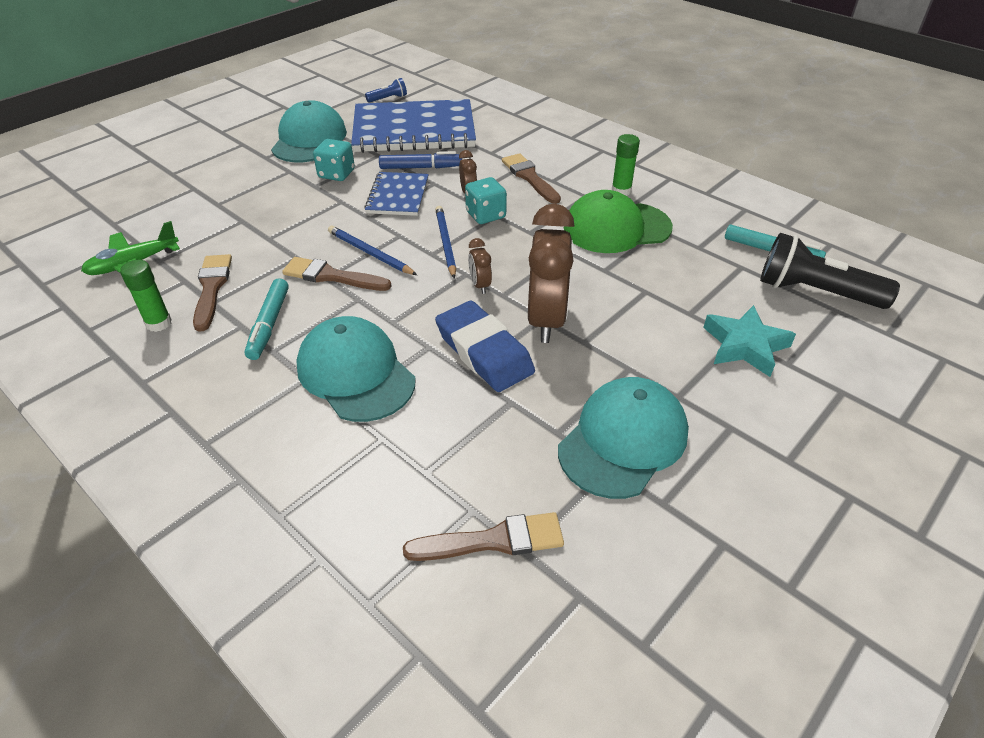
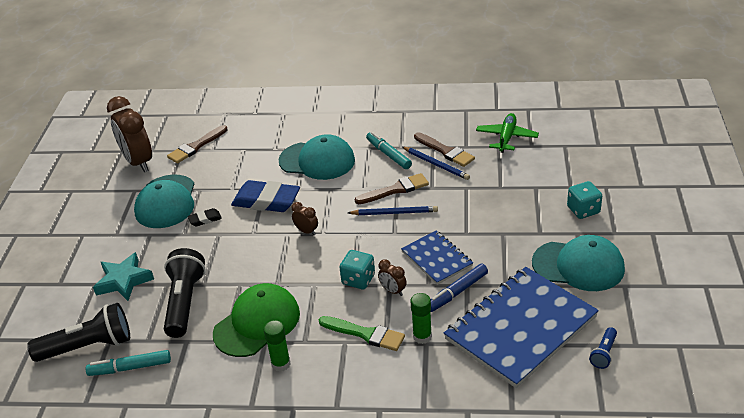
camera: 145 degrees right, 5 degrees down
green glue stick [120,260,172,332] -> green glue stick moved to [411,293,432,344]
turquoise cap [271,100,347,162] -> turquoise cap turned 45 degrees counterclockwise [532,235,625,291]
turquoise dice [313,139,355,181] -> turquoise dice moved to [567,181,602,219]
blue pencil [435,206,456,279] -> blue pencil moved to [402,146,470,180]
brown brush [502,153,561,204] -> green brush [319,316,405,351]
brown clock [528,204,575,343] -> brown clock moved to [107,96,152,173]
none -> black flashlight [164,248,206,338]
none -> black eraser [188,208,222,226]

